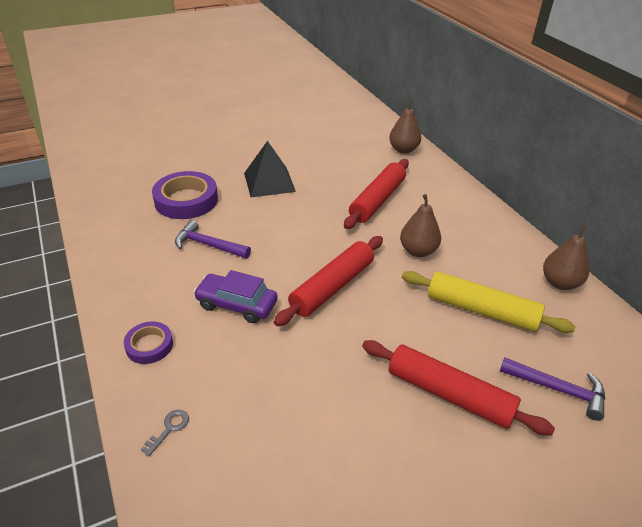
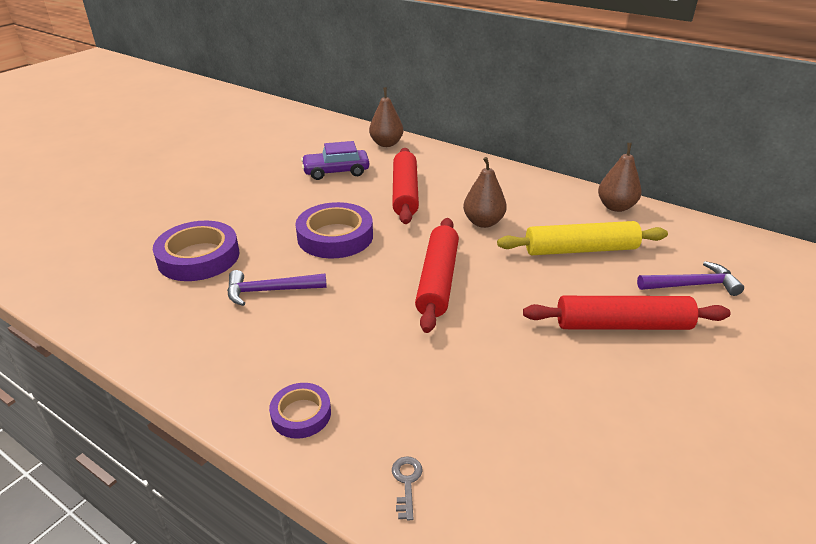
camera: 30 degrees left, 5 degrees down
purple car [193,270,278,323] -> purple car moved to [301,141,369,180]
black pyramid [244,141,296,197] -> none
none -> purple tape [295,202,373,258]

